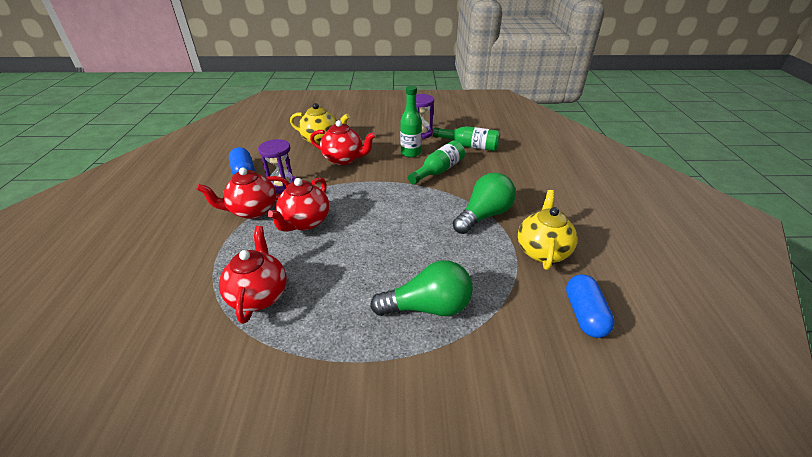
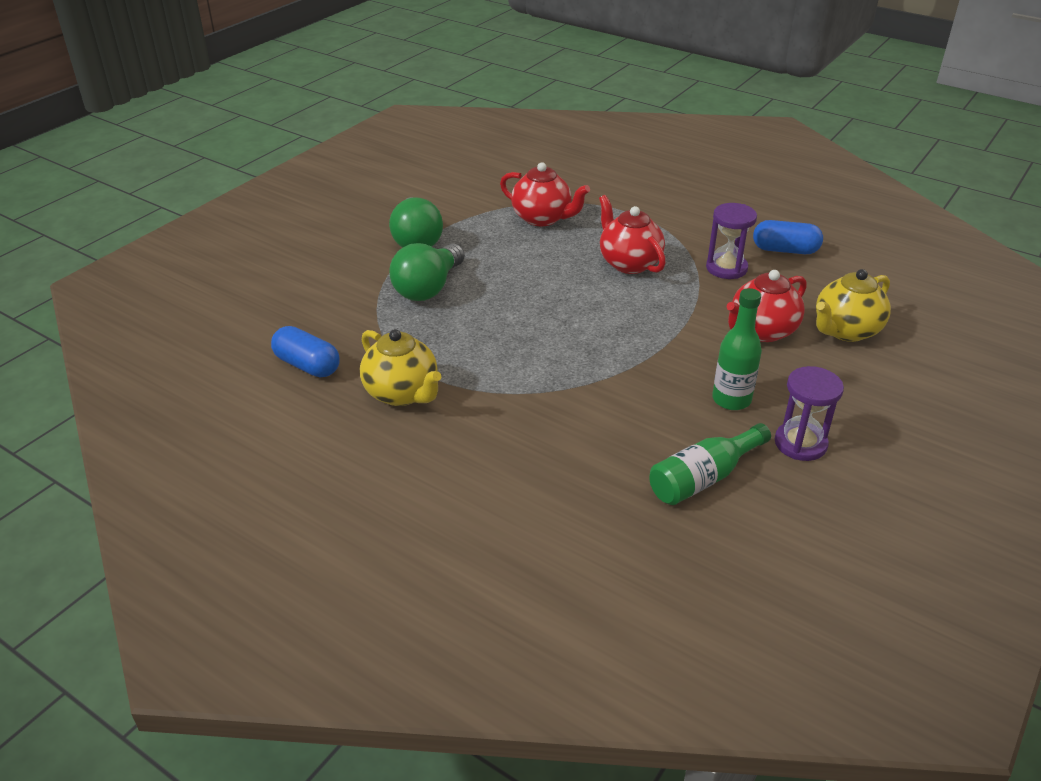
camera: 125 degrees right, 0 degrees up
red teapot [197,168,289,219] -> none
green bottle [408,141,465,185] -> none
green light bulb [453,173,516,234] -> green light bulb moved to [389,197,443,248]

